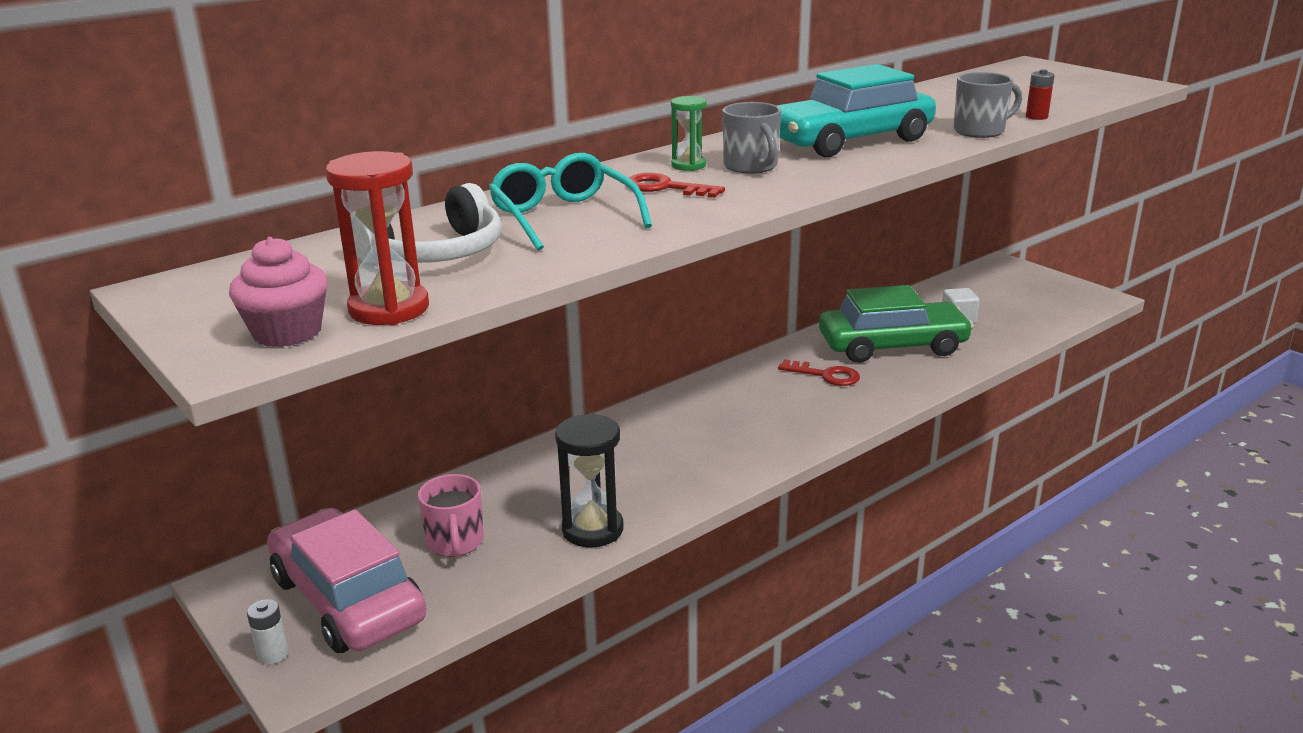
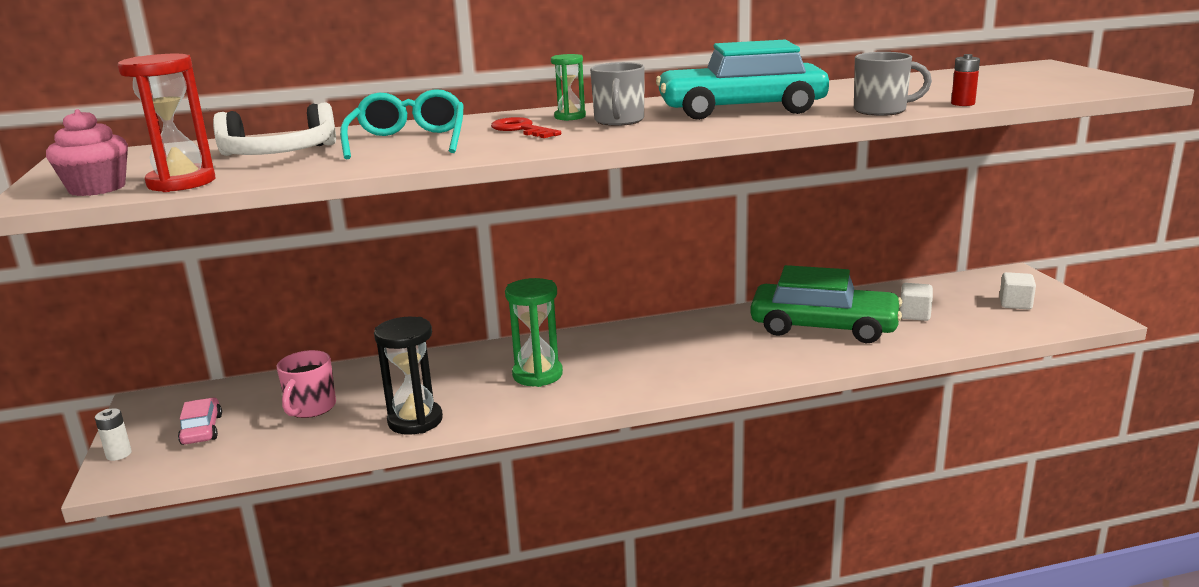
camera: 25 degrees right, 5 degrees down
pink car [267,508,427,653] -> pink car [178,397,222,445], size x0.45
red key [778,359,860,386] -> none
none -> green hourglass [505,278,563,387]
none -> white cube [999,272,1036,310]

